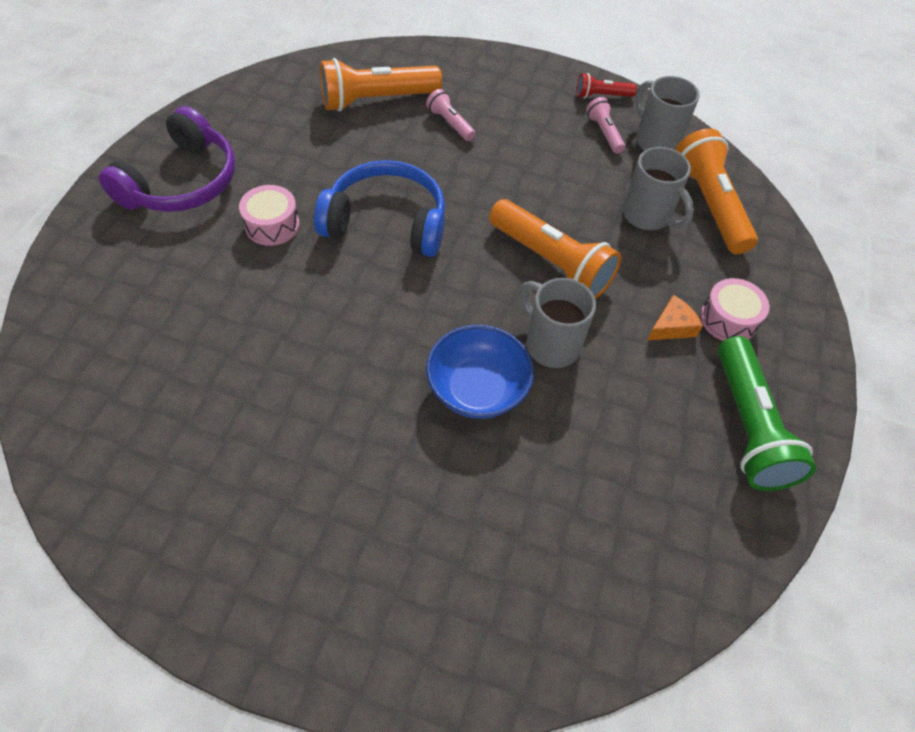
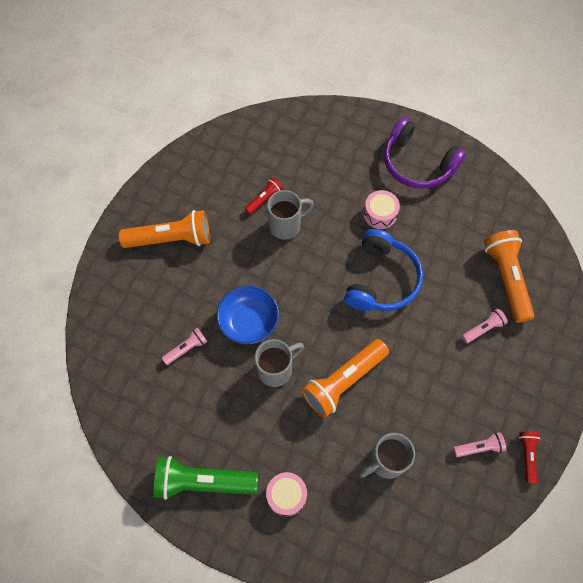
camera: 100 degrees right, 10 degrees up
grey mug [635,76,700,151] -> grey mug moved to [267,190,314,240]
orange cheese [647,295,703,340] -> none
orange flashlight [675,128,758,254] -> orange flashlight moved to [119,210,210,248]
none -> pink flashlight [162,327,207,365]
none -> red flashlight [245,177,283,214]

